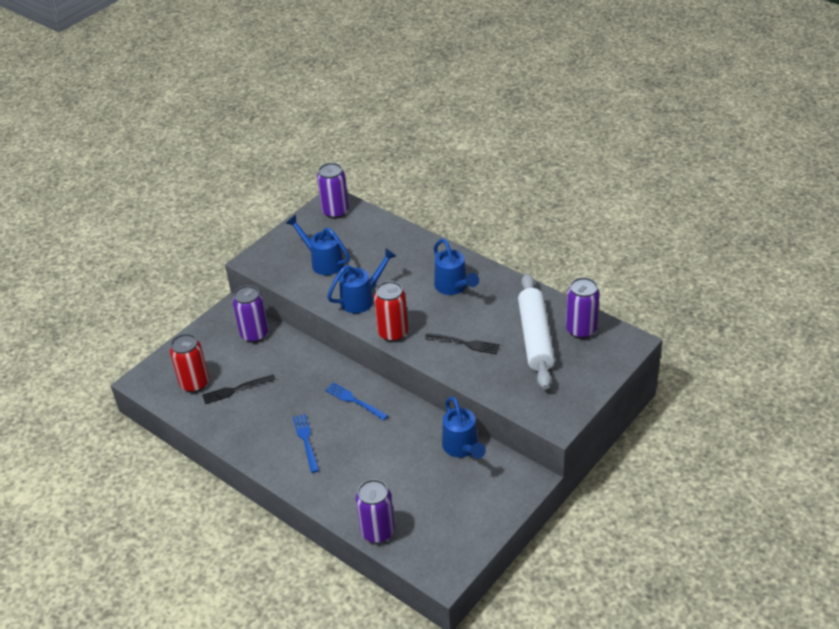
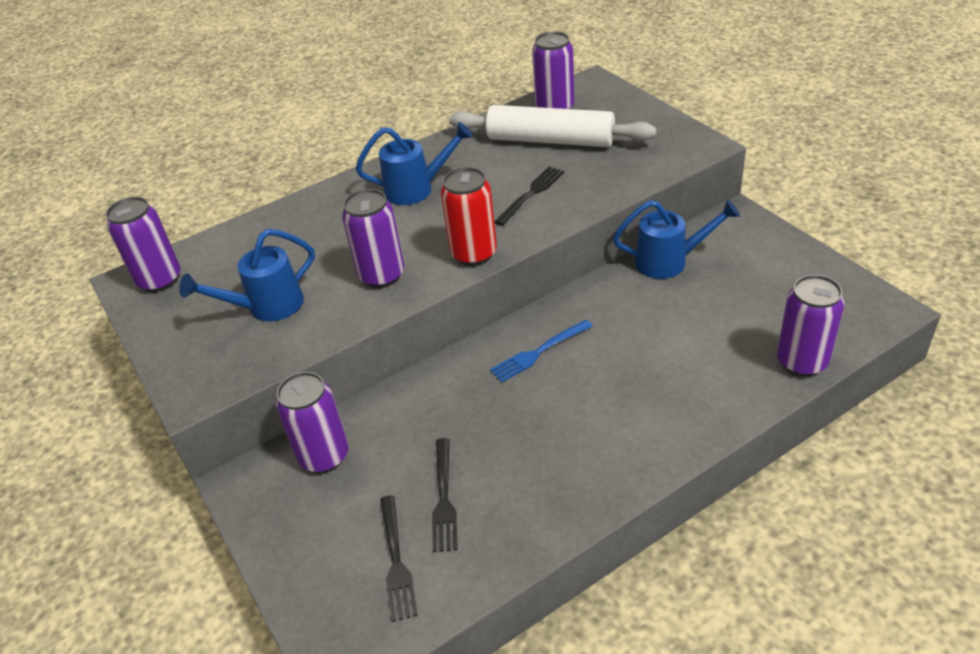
camera: 70 degrees left, 0 degrees up
red can [170,334,209,392] -> black fork [380,495,418,622]
blue fork [293,414,319,473] -> none
blue watering can [327,248,396,313] -> purple can [342,189,404,288]

